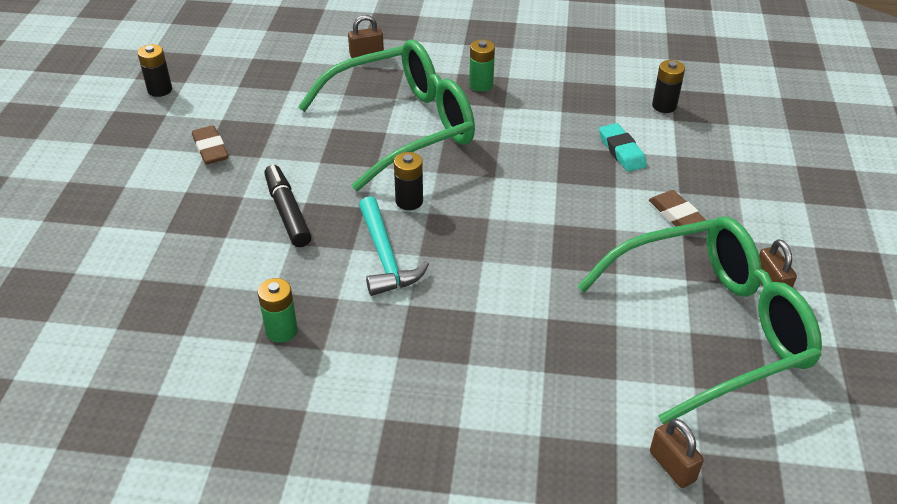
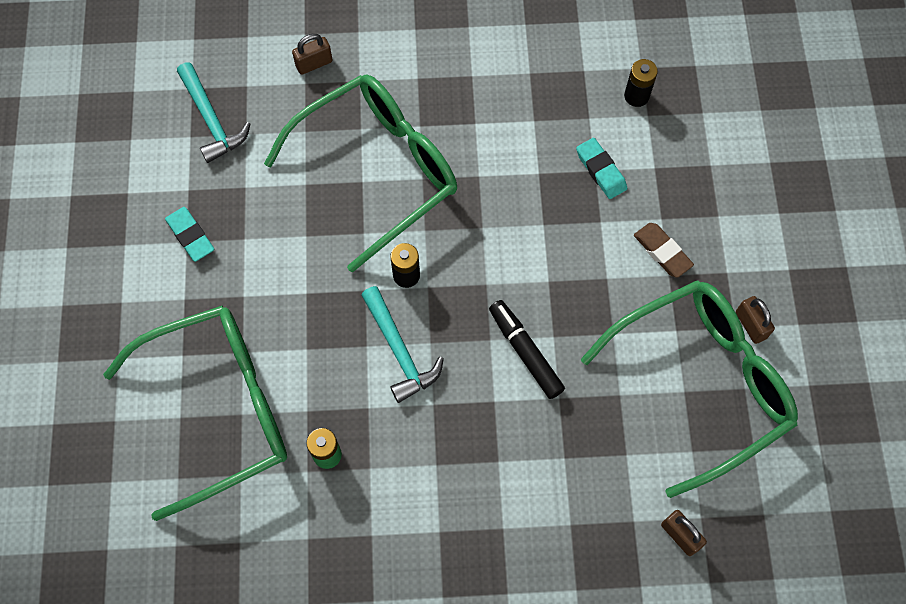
camera: 10 degrees left, 25 degrees up
black battery [138,44,172,97] -> none
brown eraser [192,125,228,165] -> turquoise eraser [165,207,214,262]
black marker [264,165,312,247] -> black marker moved to [489,300,565,399]
green battery [469,40,495,92] -> none
none -> green glasses [103,305,287,521]
none -> turquoise hammer [177,62,250,163]

